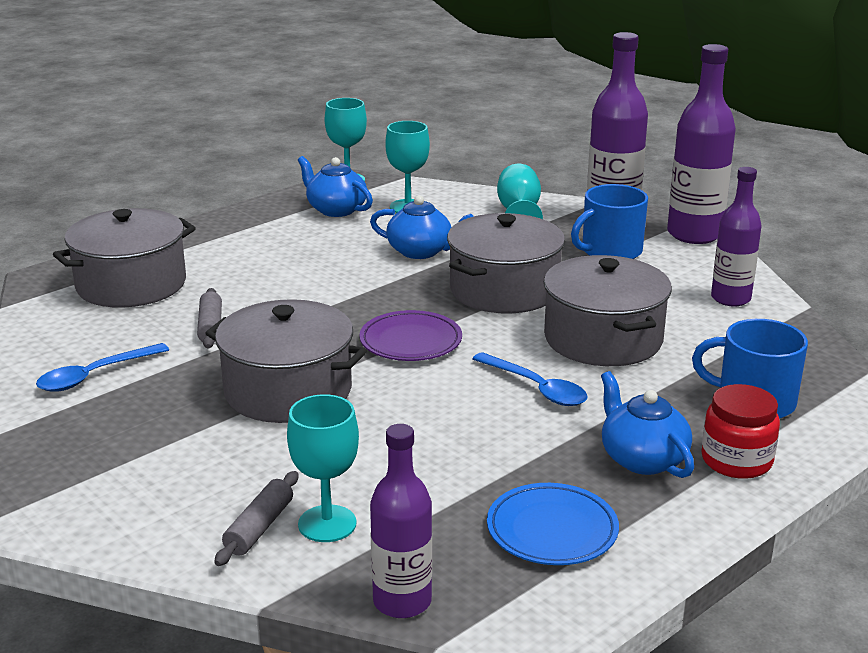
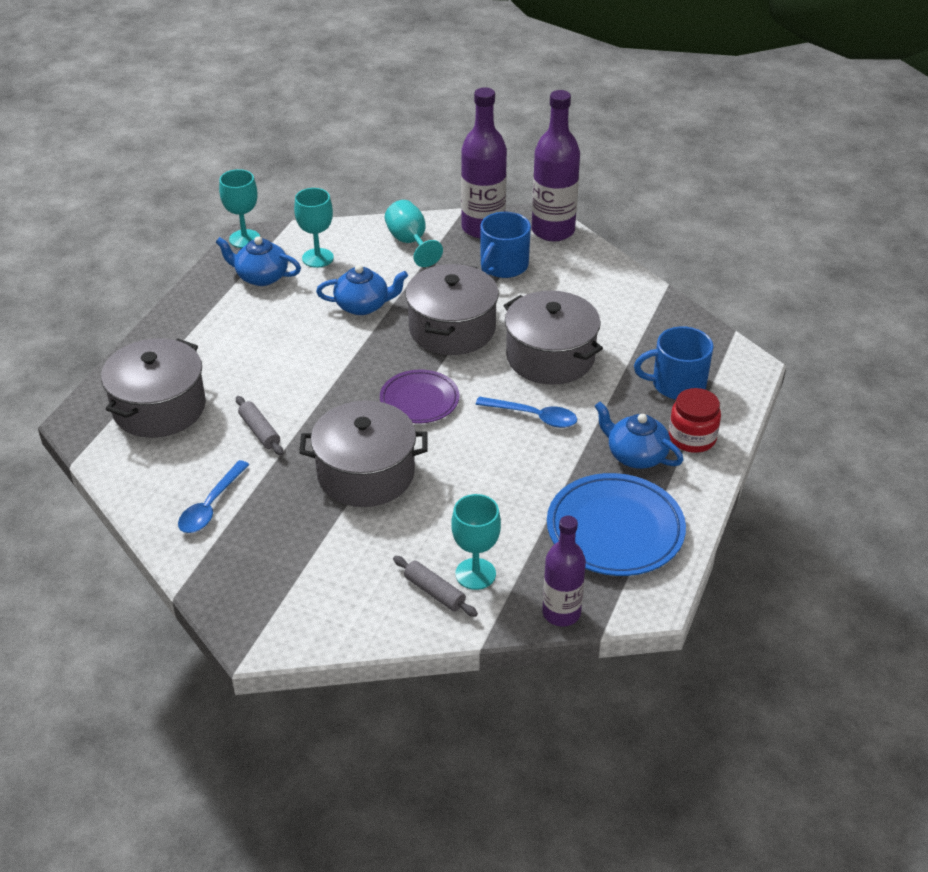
camera: 25 degrees left, 15 degrees up
grey rolling pin [214,471,298,566] -> grey rolling pin turned 45 degrees counterclockwise [393,556,478,617]
blue plate [487,483,619,565] -> blue plate [547,473,686,576], size x1.57
purple bottle [711,167,762,306] -> none

